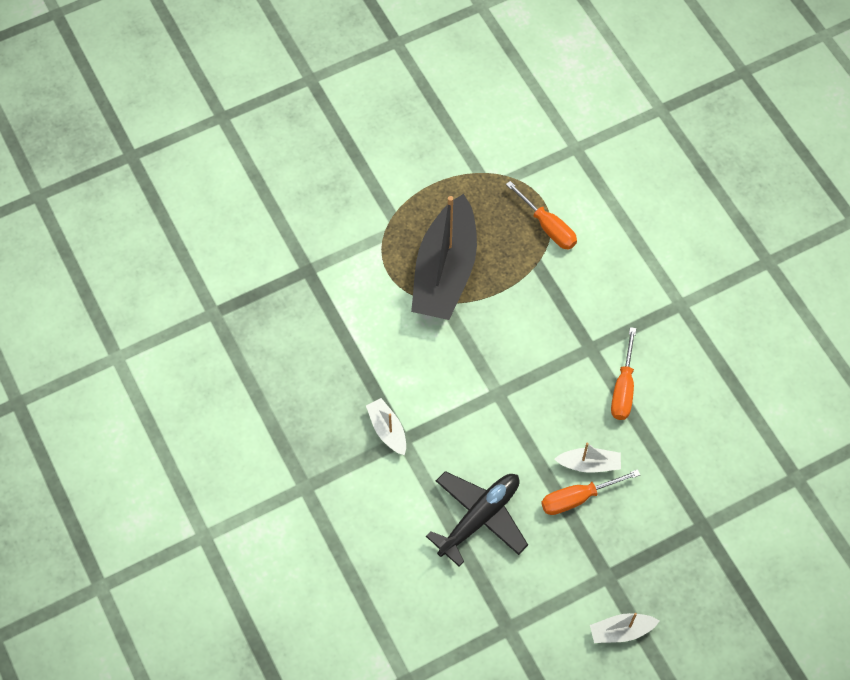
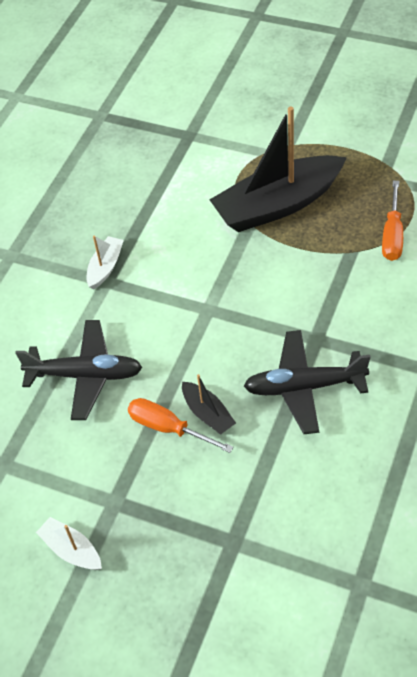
camera: 55 degrees right, 10 degrees down
white boat [555,442,621,473] -> black boat [182,374,236,434]
orange screwdriver [611,327,636,420] -> black plane [244,330,371,434]

